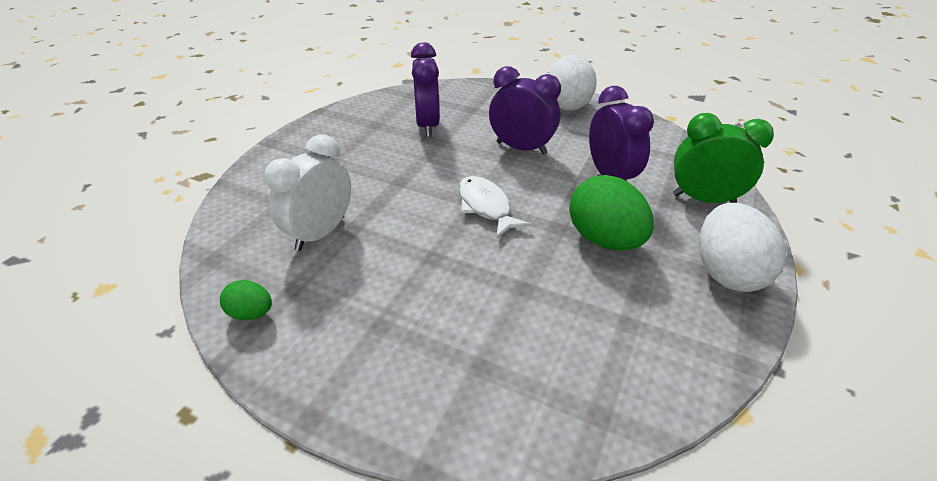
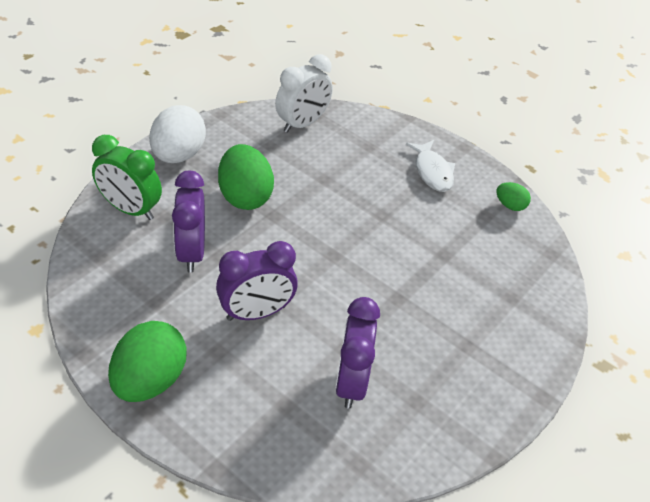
camera: 170 degrees left, 5 degrees up
white clock [265,134,351,251] -> white clock moved to [275,54,333,133]
white fish [459,176,531,238] -> white fish moved to [406,140,455,192]
purple clock [489,66,561,155] -> purple clock turned 60 degrees counterclockwise [216,241,298,321]
white egg [549,55,596,111] -> green egg [108,321,187,402]

